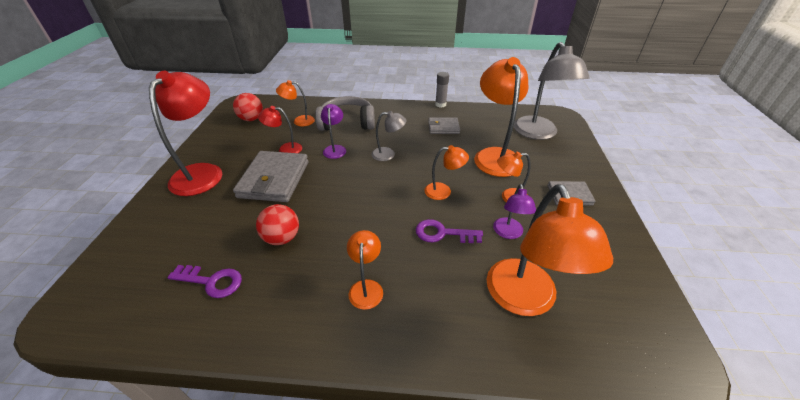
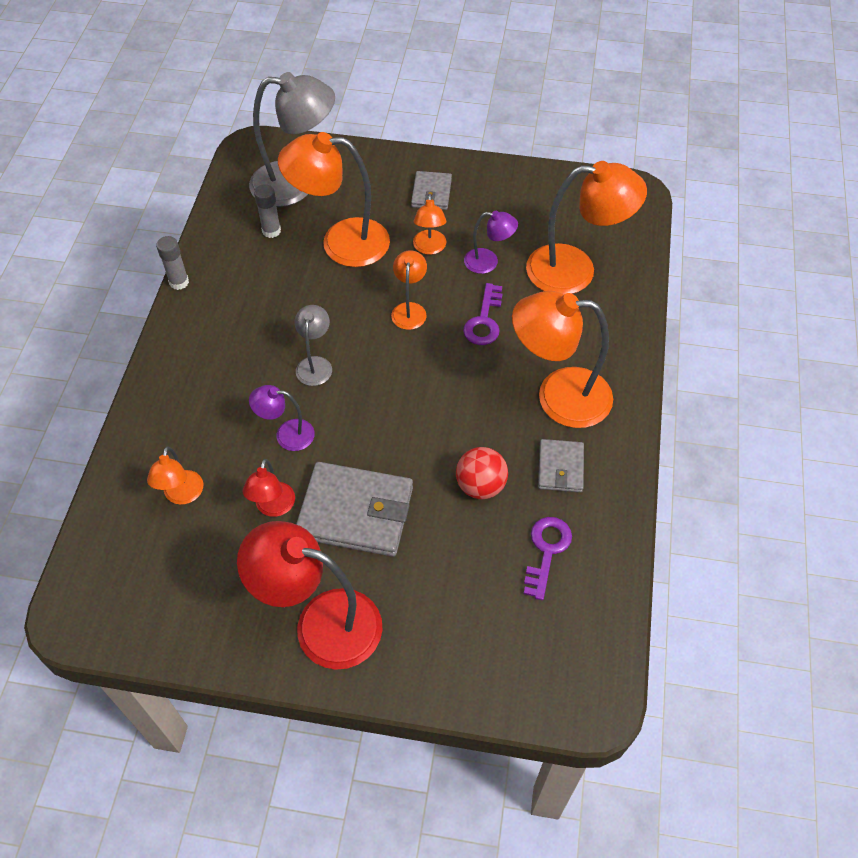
camera: 85 degrees left, 15 degrees up
red ball [233,93,263,121] -> none
grey headphones [315,96,375,131] -> none
orange lamp [347,230,383,310] -> orange lamp [512,291,613,428], size x1.99
grey wallet [428,117,460,134] -> grey wallet moved to [538,439,584,492]
none -> grey glue stick [254,184,281,238]

